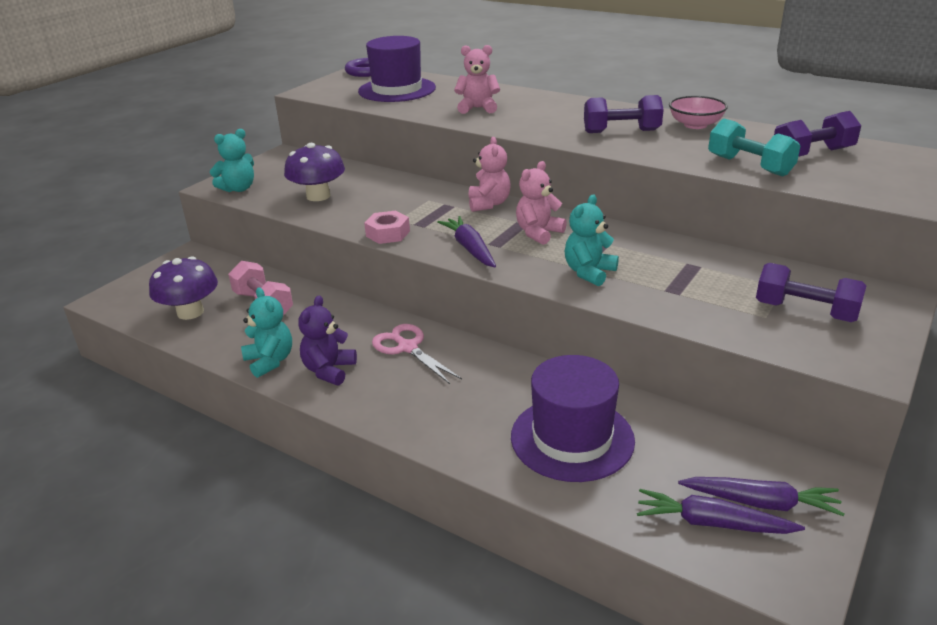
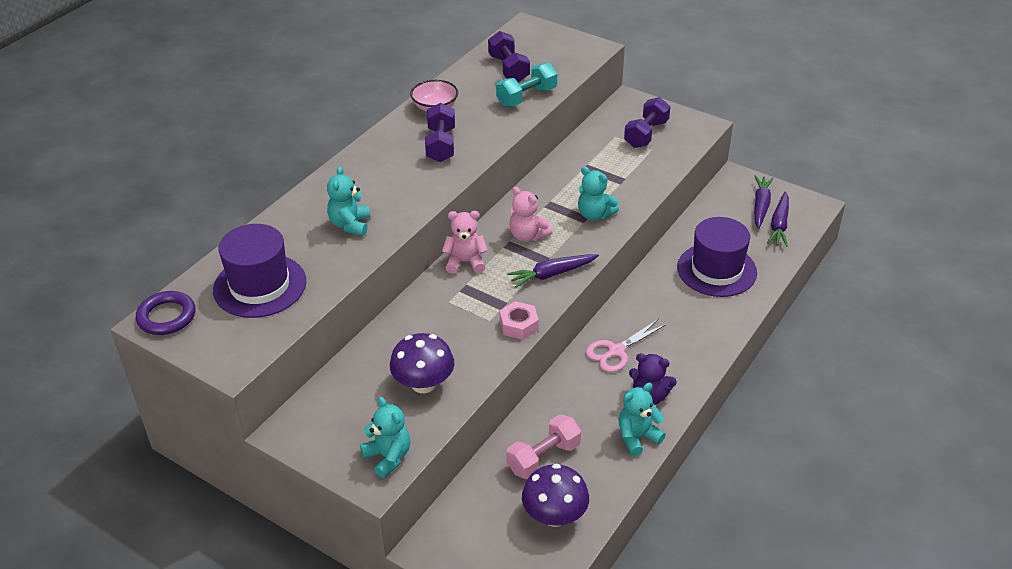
camera: 90 degrees left, 10 degrees up
pink teddy bear [454,45,500,114] -> turquoise teddy bear [327,166,370,236]

